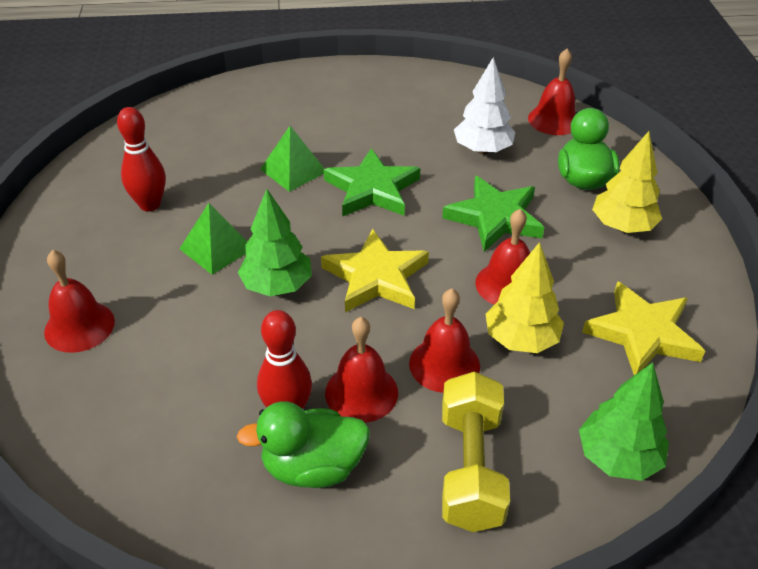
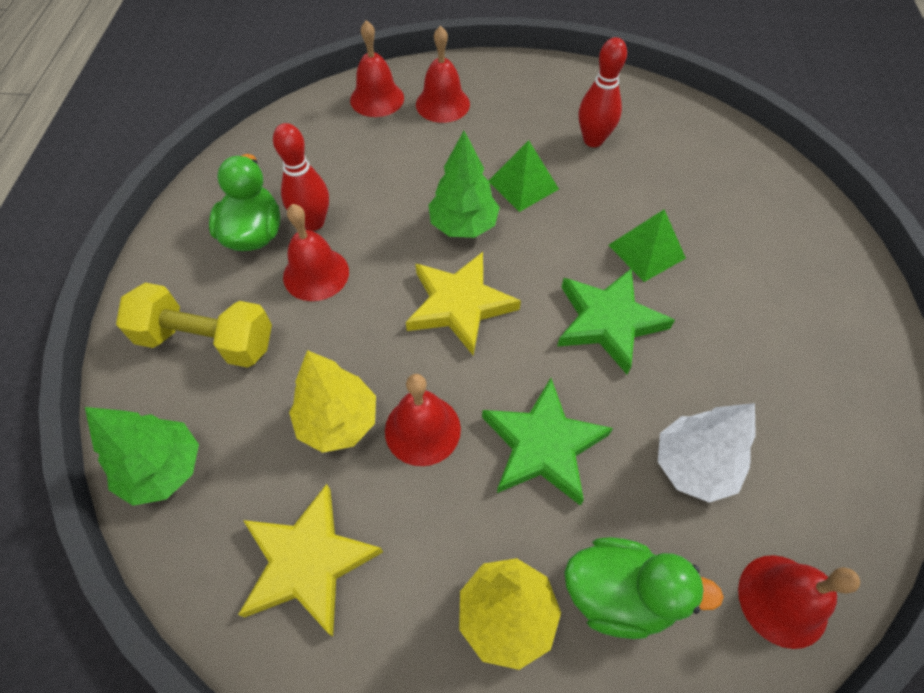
camera: 100 degrees right, 15 degrees up
red bell [409,289,480,393] -> red bell moved to [350,20,404,117]

